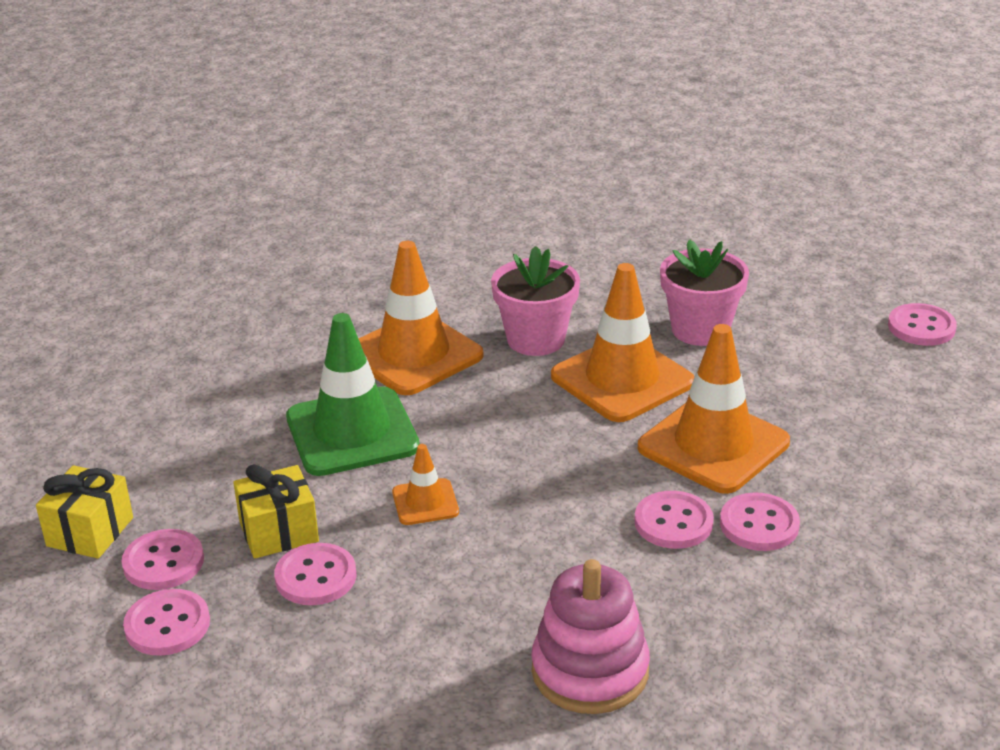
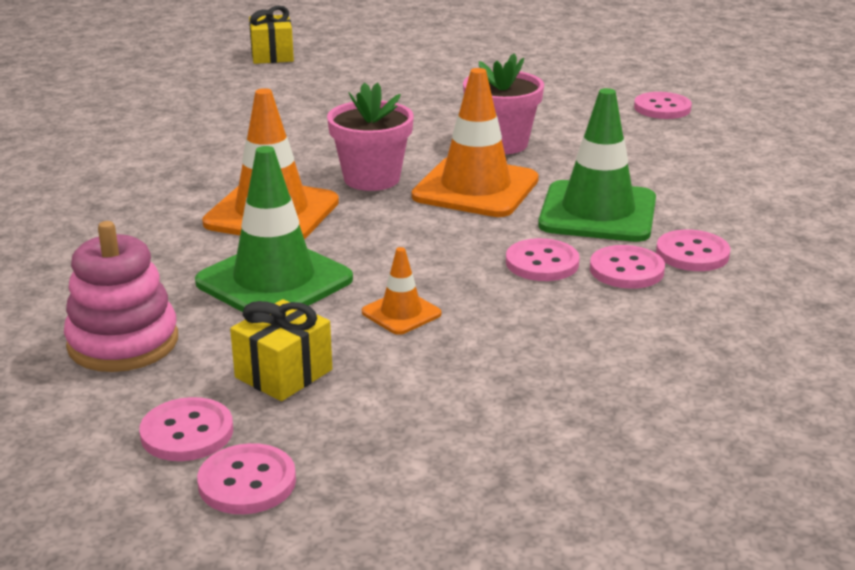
camera: 30 degrees left, 5 degrees down
yellow gift [36,465,133,559] -> yellow gift moved to [249,6,294,64]
pink button [274,543,356,605] -> pink button moved to [506,238,580,281]
pink stacking toy [531,559,650,714] -> pink stacking toy moved to [64,221,178,372]
orange traffic cone [638,324,790,494] -> green traffic cone [538,88,656,242]

